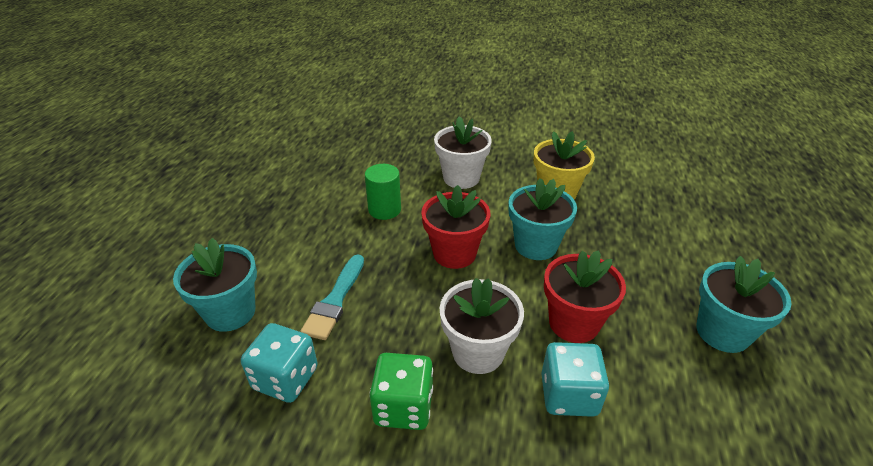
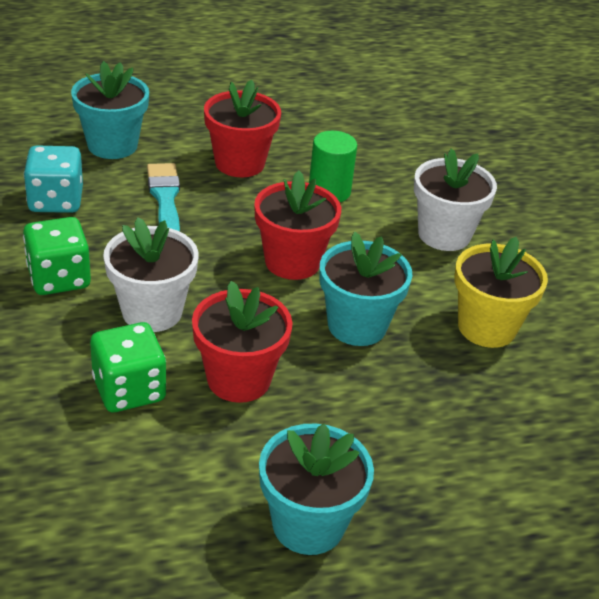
camera: 60 degrees right, 0 degrees up
turquoise brush [300,254,364,340] -> turquoise brush turned 90 degrees clockwise [147,163,180,232]
turquoise dice [541,342,609,417] -> green dice [90,322,166,412]
none -> red flower pot [204,80,281,177]

